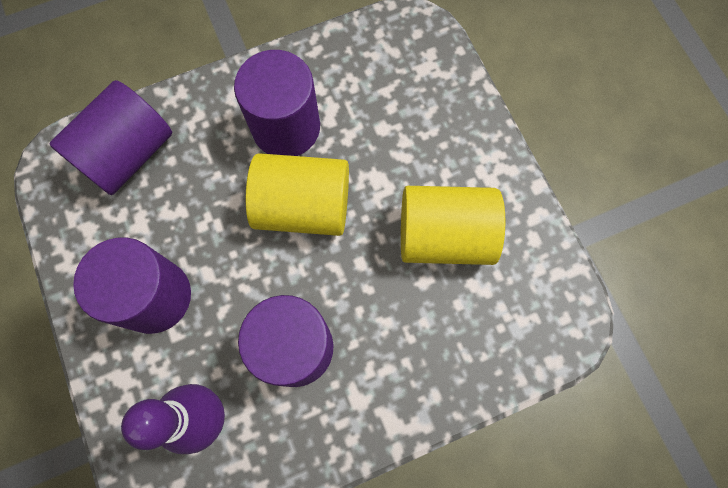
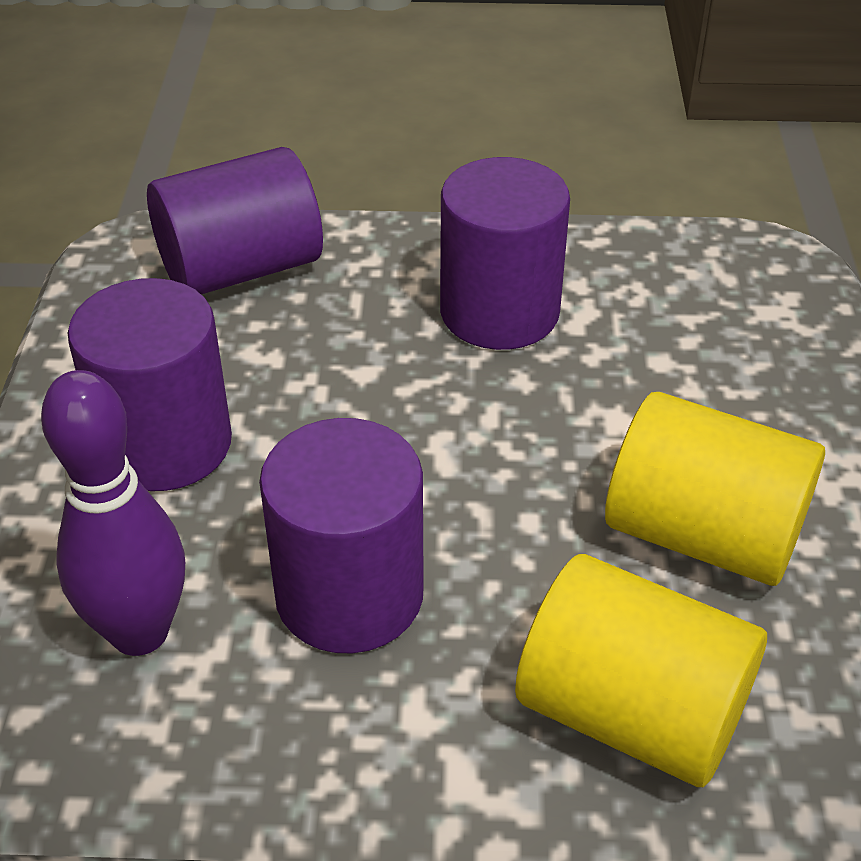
camera: 25 degrees right, 30 degrees down
yellow cylinder [246,153,349,236] -> yellow cylinder moved to [515,554,767,787]

